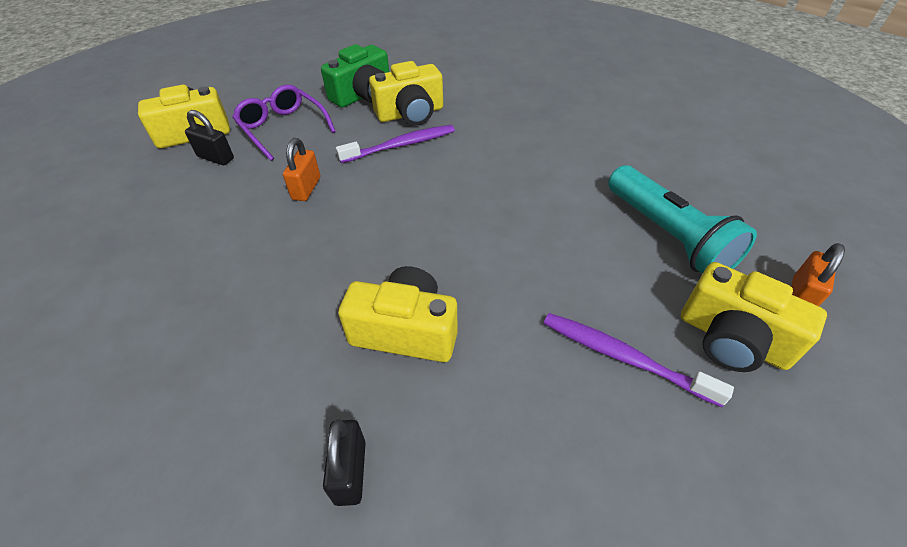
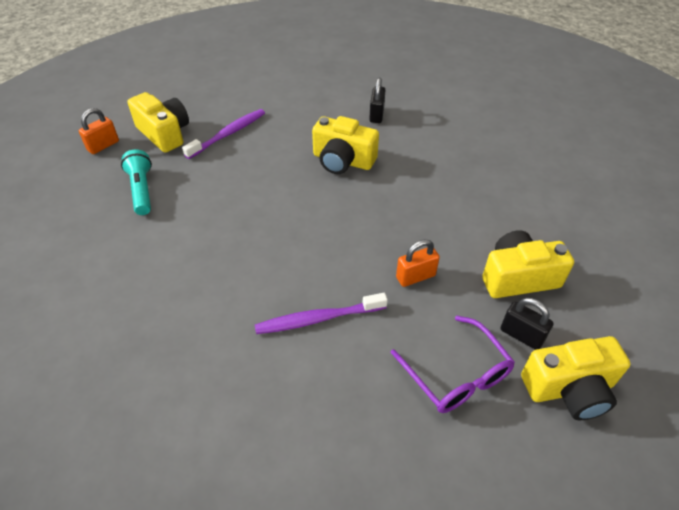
camera: 170 degrees left, 0 degrees up
orange padlock [283,138,320,201] -> orange padlock turned 45 degrees clockwise [396,239,440,287]
green camera [321,44,389,108] -> none
yellow camera [369,61,443,125] -> yellow camera moved to [482,230,574,298]
purple toothbrush [544,313,734,407] -> purple toothbrush turned 90 degrees counterclockwise [182,109,265,159]
turquoise flashlight [608,165,757,274] -> turquoise flashlight [121,149,152,215], size x0.66

